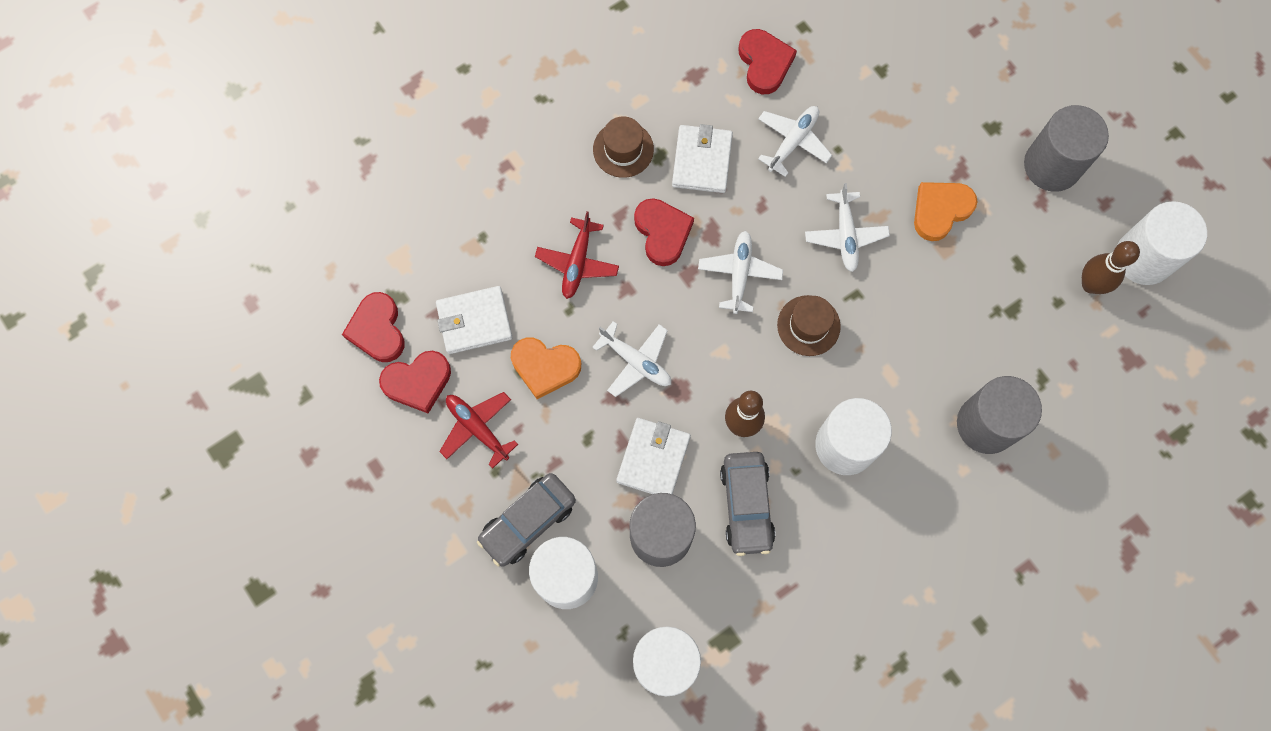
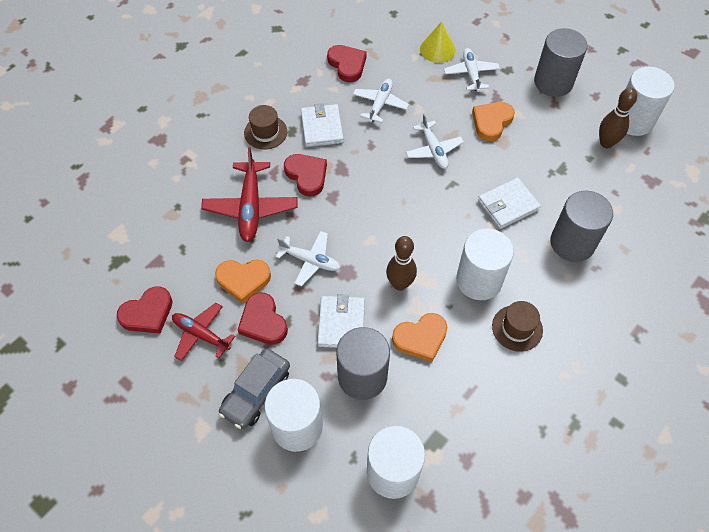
camera: 15 degrees left, 15 degrees down
red heart [342,292,405,362] -> red heart moved to [238,292,288,345]
white wallet [436,286,512,354] -> white wallet moved to [478,178,541,229]
red plane [535,212,619,299] -> red plane [201,147,298,242], size x1.52
white plane [698,231,783,314] -> white plane moved to [444,48,500,92]
grey car [720,452,776,556] -> orange heart [392,313,447,362]
brown hat [777,295,841,356] -> brown hat moved to [492,301,543,352]
none -> yellow cone [420,21,456,63]

